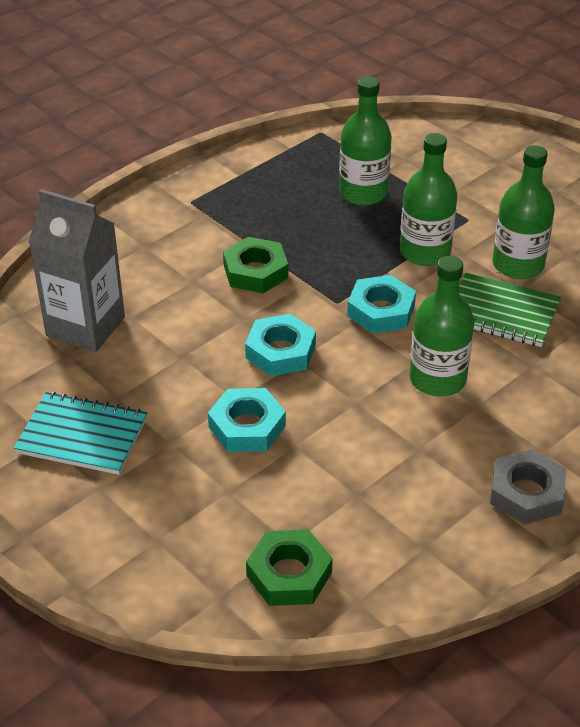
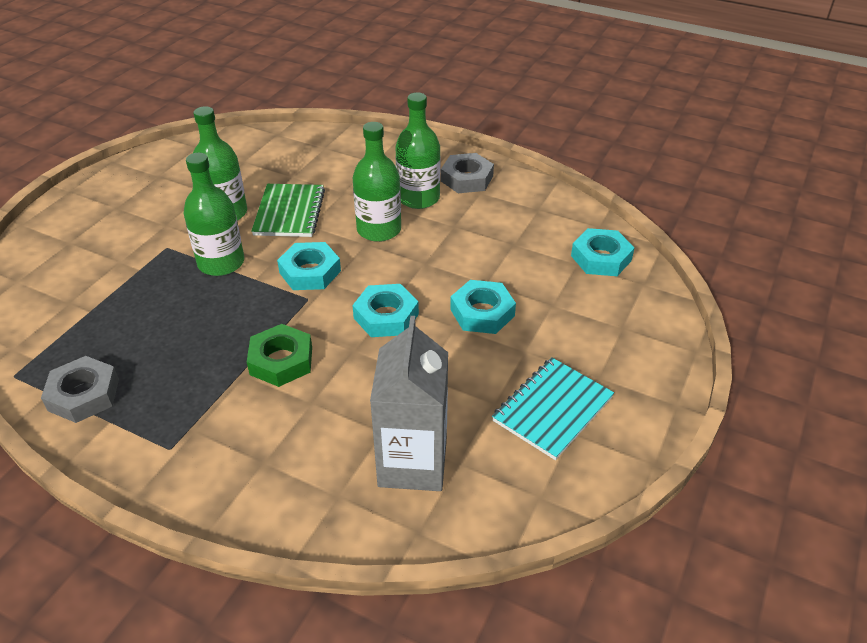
camera: 110 degrees left, 0 degrees up
turquoise notebook [14,392,147,475] -> turquoise notebook turned 45 degrees clockwise [492,357,614,460]
green nut [246,530,333,606] -> turquoise nut [571,228,634,276]
green bottle [339,77,392,205] -> green bottle moved to [395,92,440,209]
none -> grey nut [41,356,119,423]

